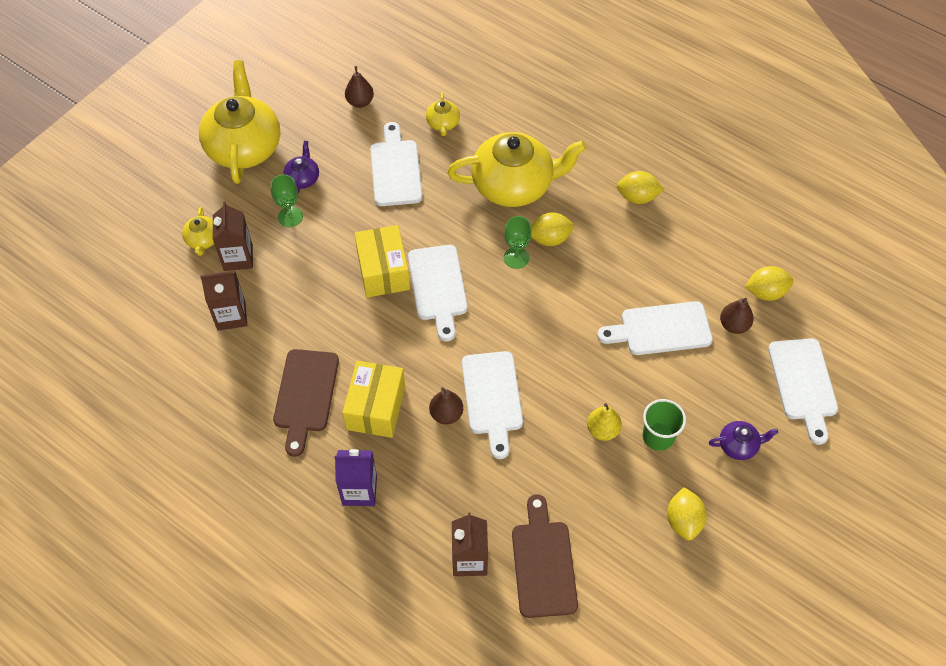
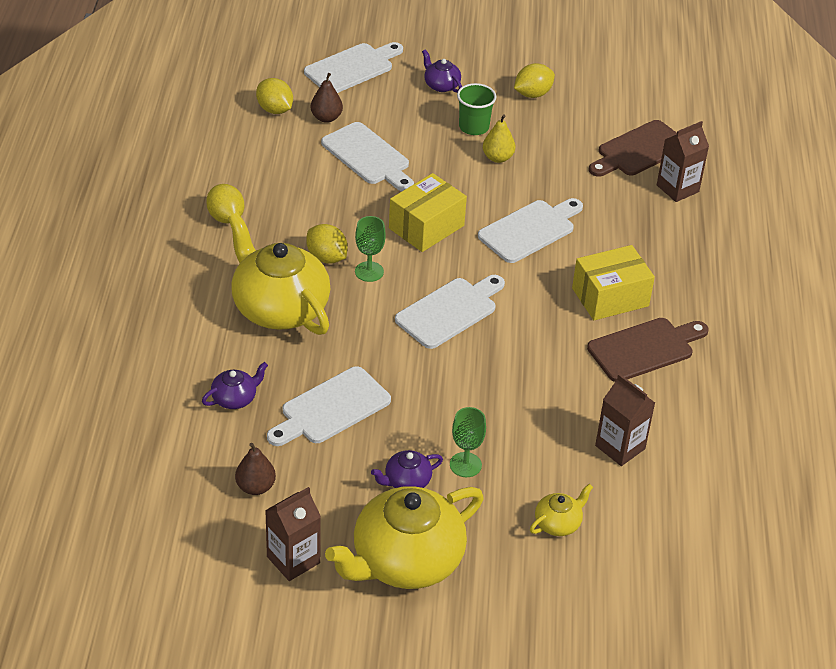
camera: 125 degrees left, 15 degrees down
brown carton [213,202,253,271] -> brown carton moved to [265,487,321,581]
purple carton [335,449,377,506] -> none
yellow box [354,225,410,298] -> yellow box moved to [389,173,467,252]
yellow teapot [426,92,460,136] -> purple teapot [202,362,268,409]
brown pear [429,387,463,424] -> none

